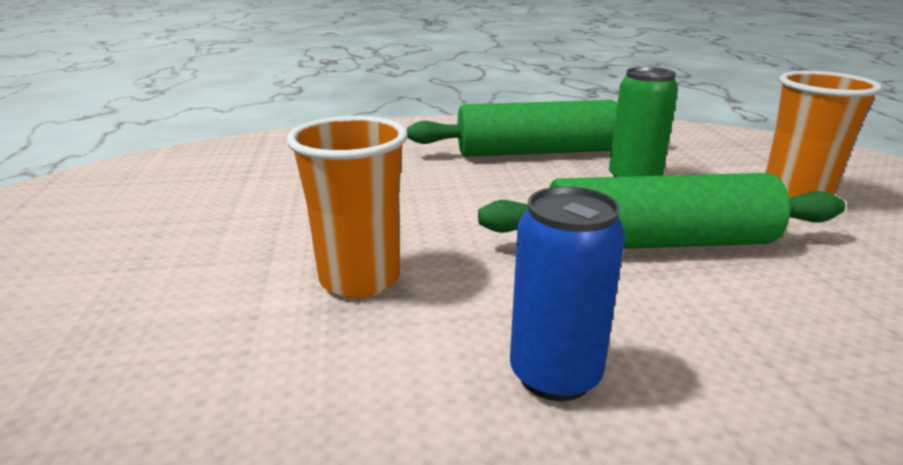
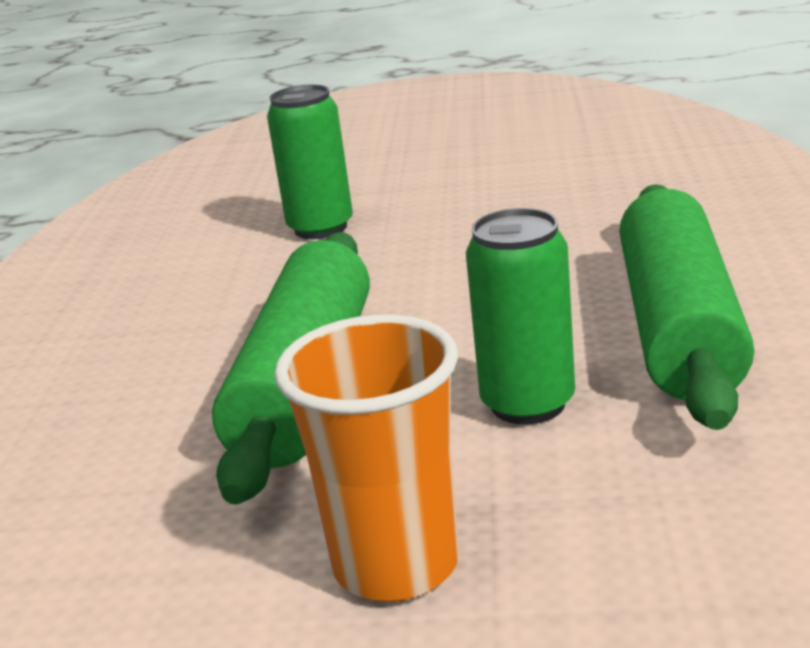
camera: 105 degrees right, 0 degrees up
orange cup [287,116,408,298] -> green can [267,85,353,239]
blue can [510,186,625,401] -> none

